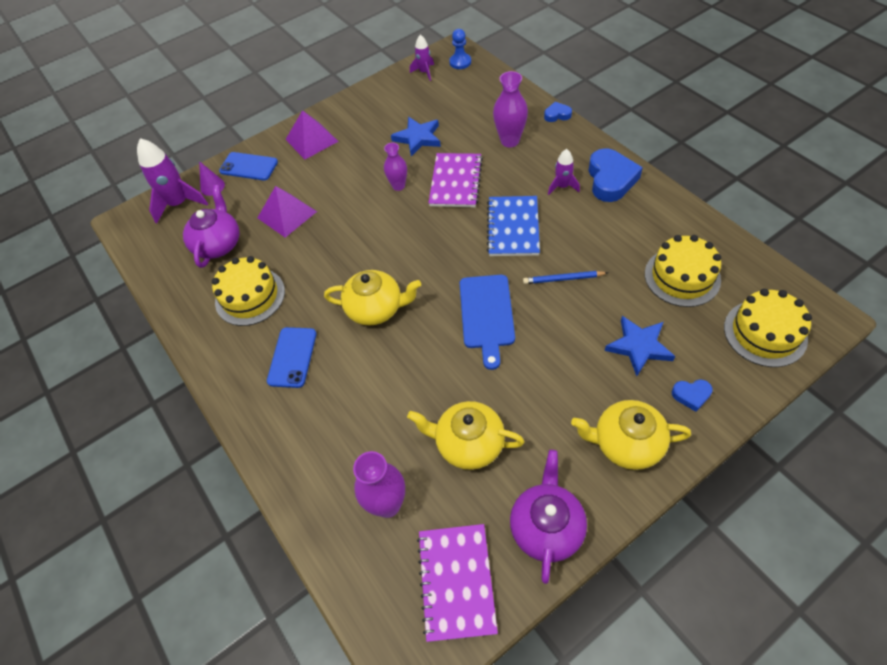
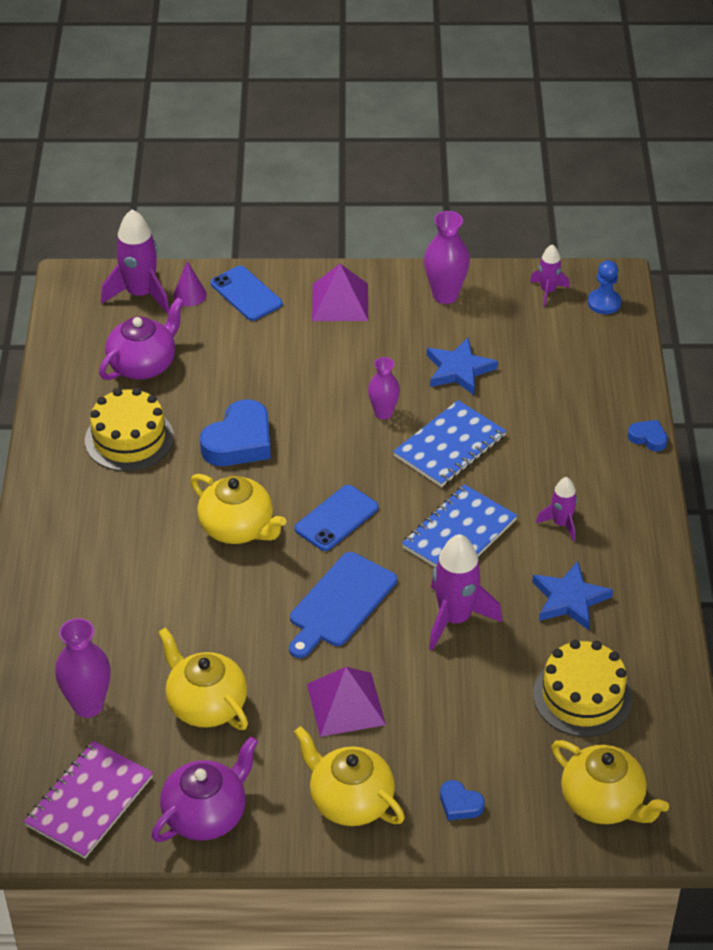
camera: 30 degrees right, 10 degrees down
purple pyramid [257,186,317,238] -> purple pyramid moved to [307,667,386,737]
blue phone [267,327,317,388] -> blue phone moved to [295,485,379,551]
purple notebook [428,153,483,207] -> blue notebook [393,400,506,487]
purple vase [493,71,528,147] -> purple vase moved to [424,211,470,304]
blue pencil [523,271,608,284] -> purple rocket [429,534,502,651]
blue heart [588,148,643,202] -> blue heart moved to [200,399,271,466]
blue star [605,316,675,376] -> blue star moved to [532,561,613,630]
yellow cake [724,289,812,367] -> yellow teapot [552,740,669,824]

